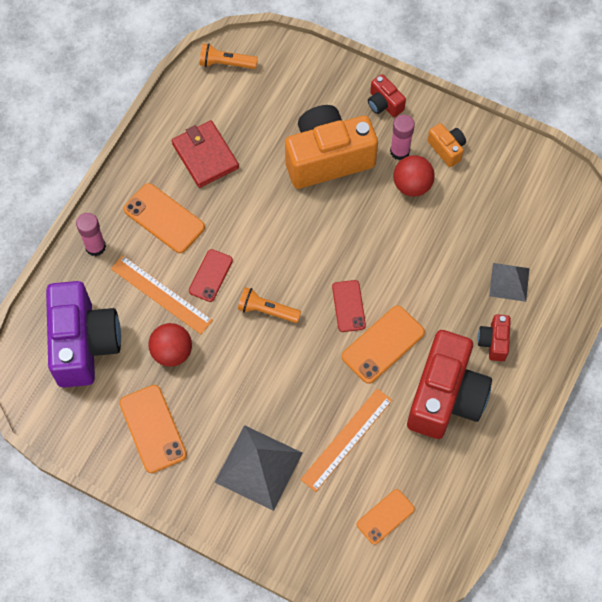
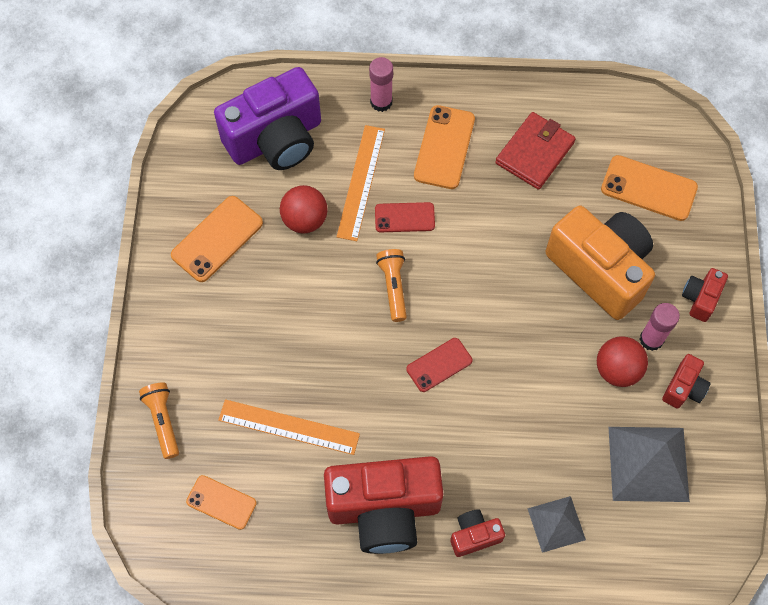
camera: 65 degrees right, 0 degrees up
orange flashlight [200,43,258,69] -> orange flashlight moved to [139,383,179,459]
grey pyramid [215,425,302,511] -> grey pyramid moved to [609,427,690,502]
orange phone [342,305,425,384] -> orange phone moved to [601,155,698,221]
orange camera [427,123,466,167] -> red camera [662,354,711,409]

